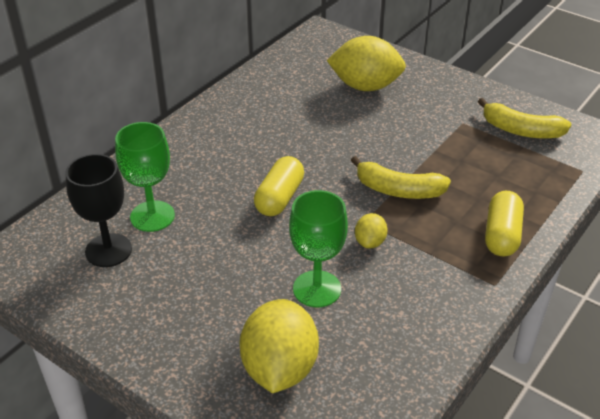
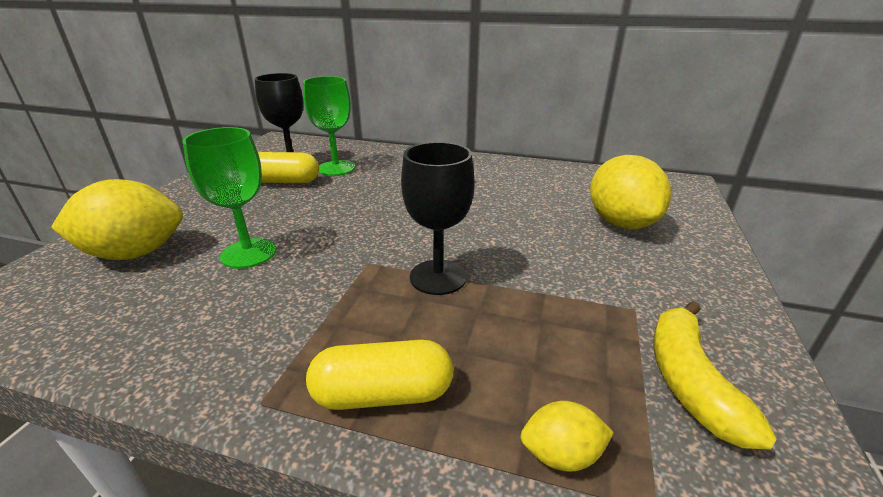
camera: 70 degrees right, 10 degrees down
yellow capsule [254,156,304,216] -> yellow capsule moved to [258,152,319,183]
yellow banana [351,156,451,199] -> black goblet [401,142,475,295]
yellow lemon [355,213,387,249] -> yellow lemon moved to [520,401,614,471]

